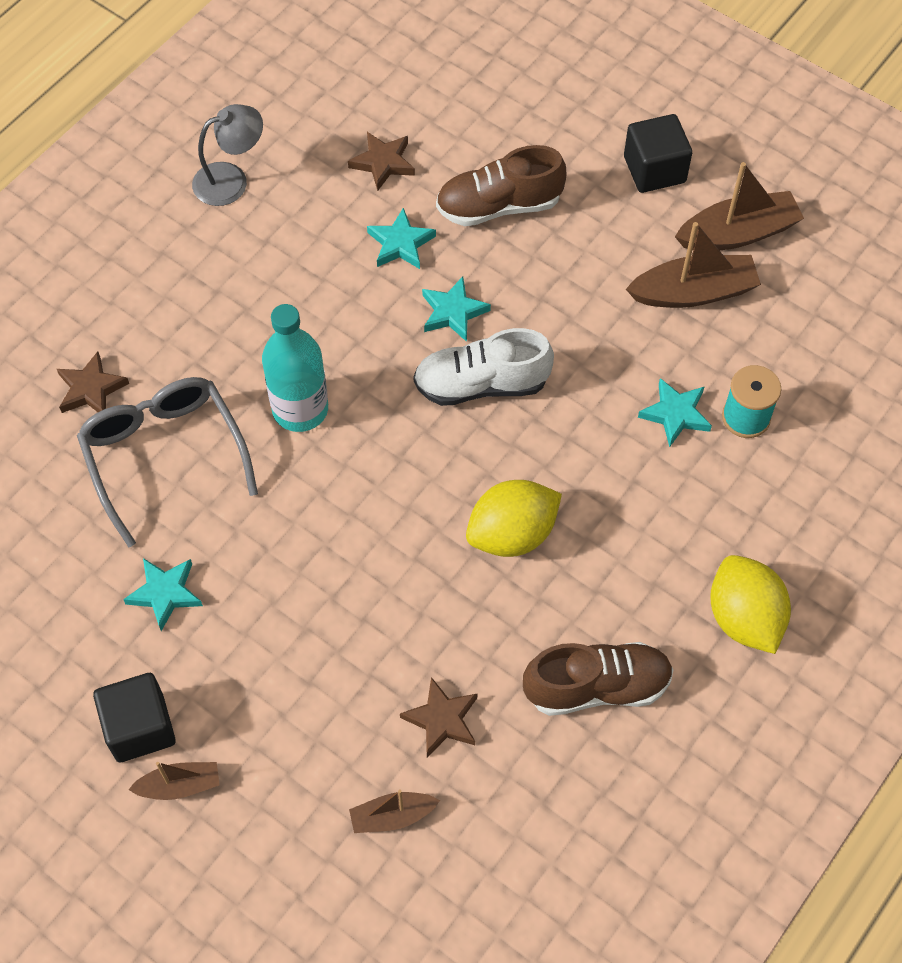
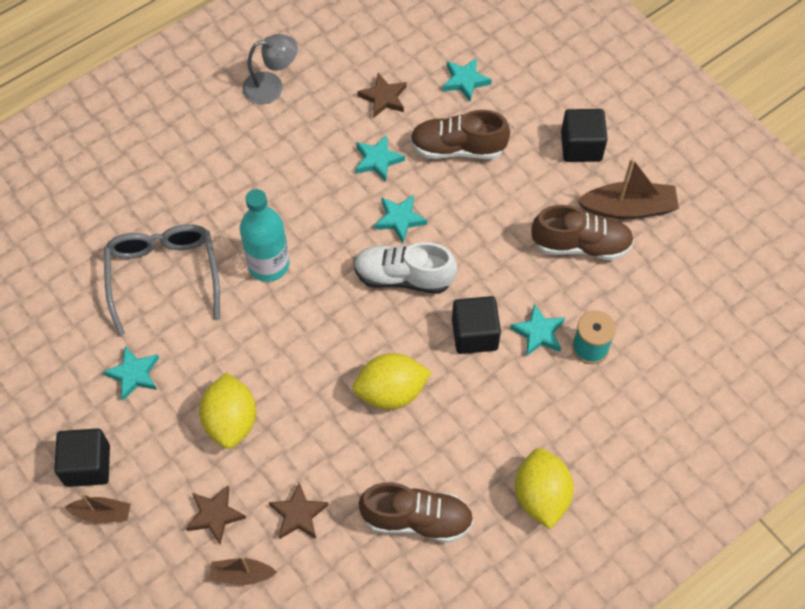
camera: 15 degrees right, 0 degrees up
brown star [57,351,129,413] -> brown star moved to [186,485,246,544]
brown boat [626,222,761,308] -> brown shoe [531,205,634,260]
none -> yellow lemon [199,372,256,449]
none -> turquoise star [442,58,492,102]
none -> black cube [452,296,501,354]

